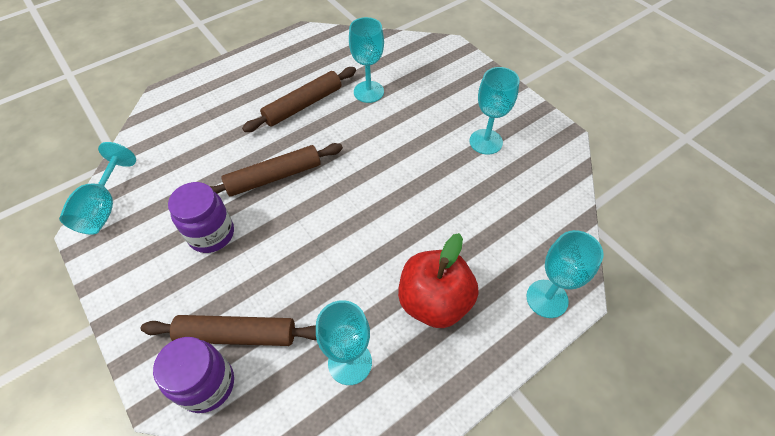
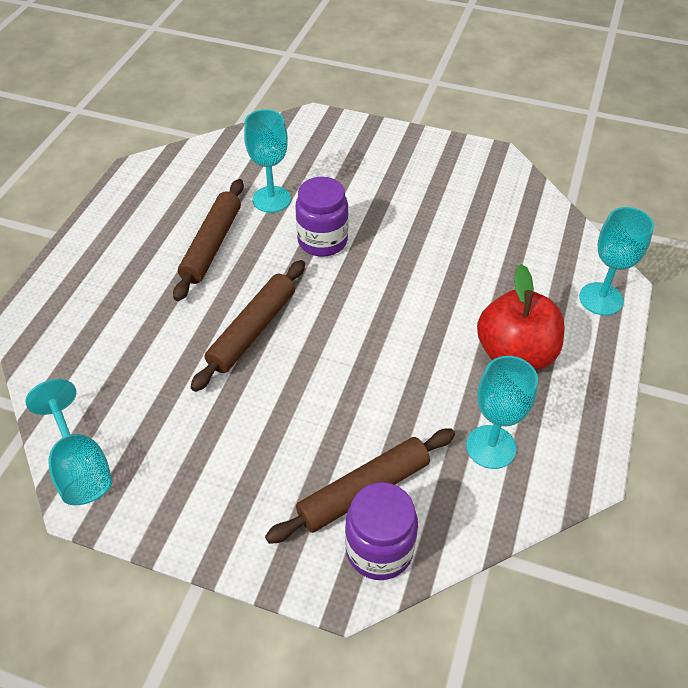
camera: 35 degrees left, 5 degrees down
purple jar [168,182,234,253] -> purple jar moved to [295,177,349,257]
turquoise goblet [469,67,520,155] -> none

